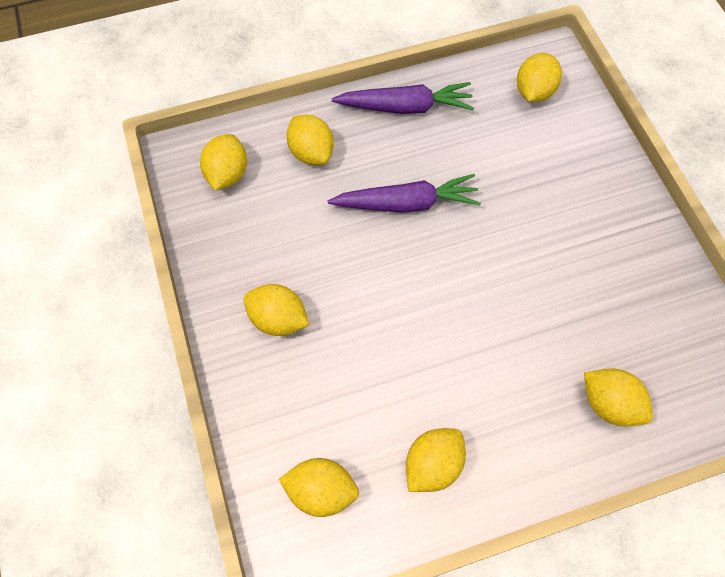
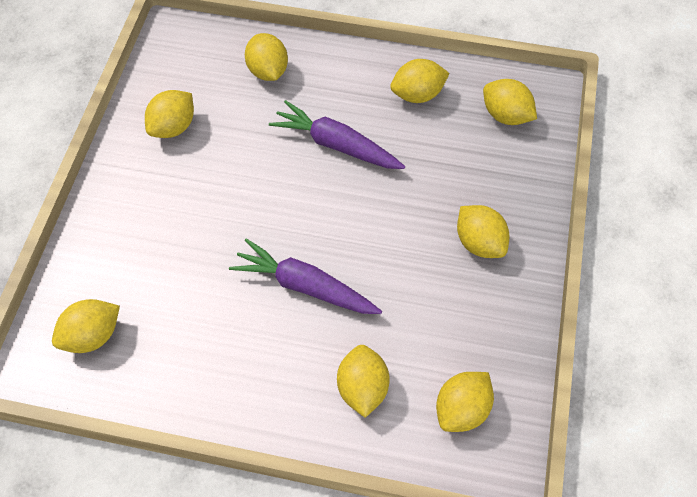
camera: 150 degrees left, 5 degrees down
purple carrot [332,82,474,114] -> purple carrot moved to [269,100,405,169]
none -> yellow lemon [145,90,194,138]

